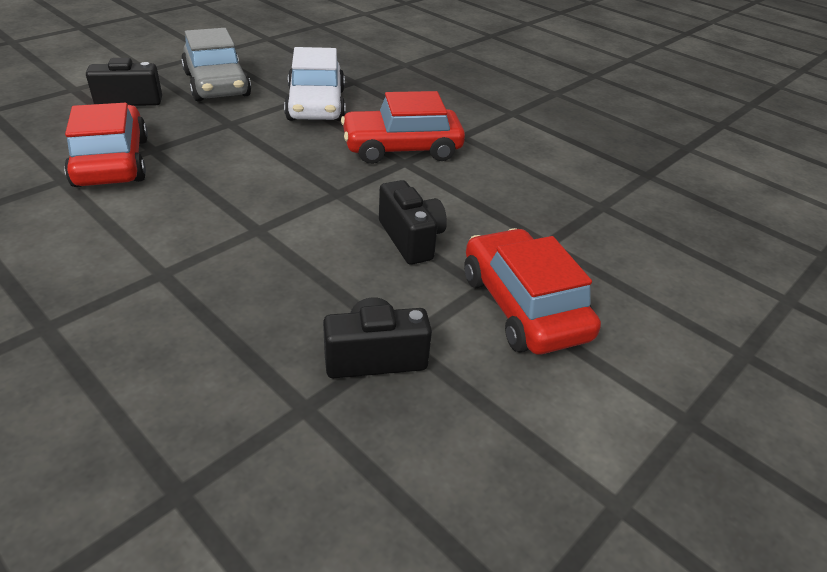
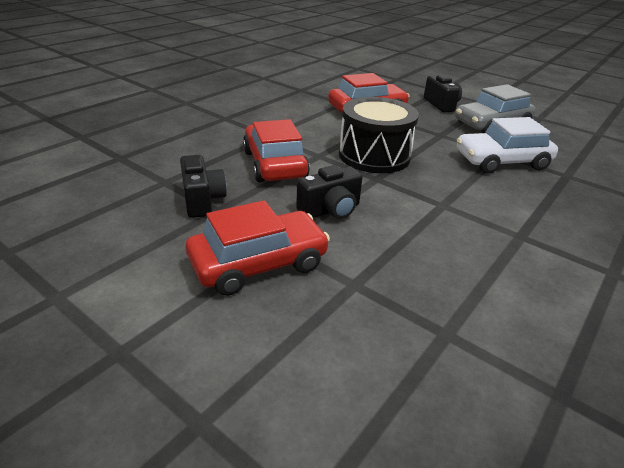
camera: 85 degrees right, 5 degrees down
red car [341,91,465,164] -> red car moved to [243,119,310,182]
none -> black drum [339,97,419,173]

